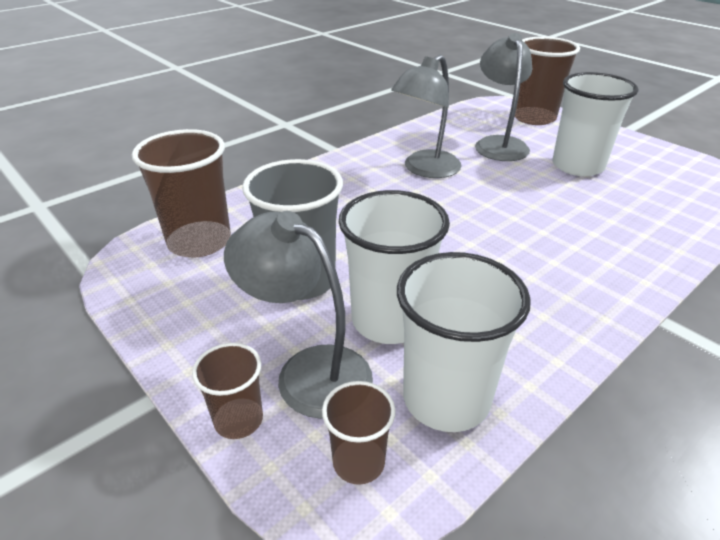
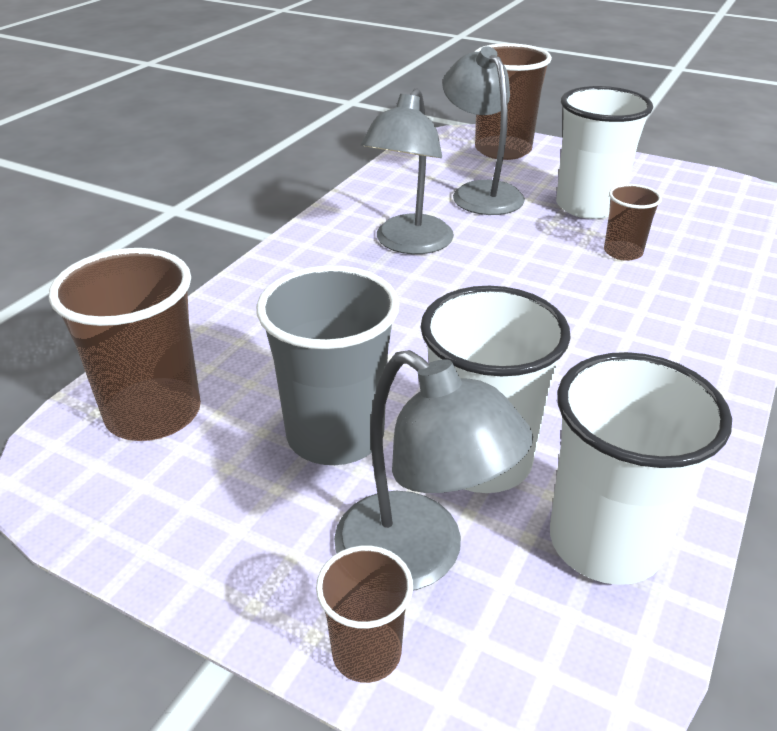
camera: 20 degrees left, 0 degrees up
grey lamp [224,211,373,419] -> grey lamp turned 150 degrees counterclockwise [334,350,533,590]
brown cup [322,381,396,485] -> brown cup moved to [604,184,662,261]

